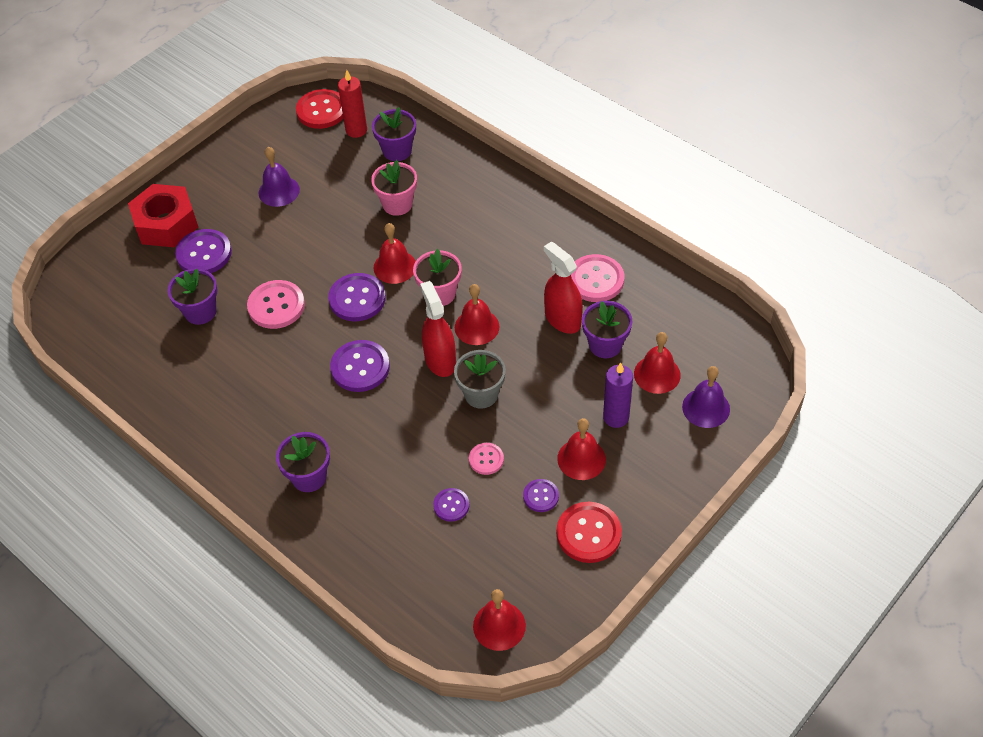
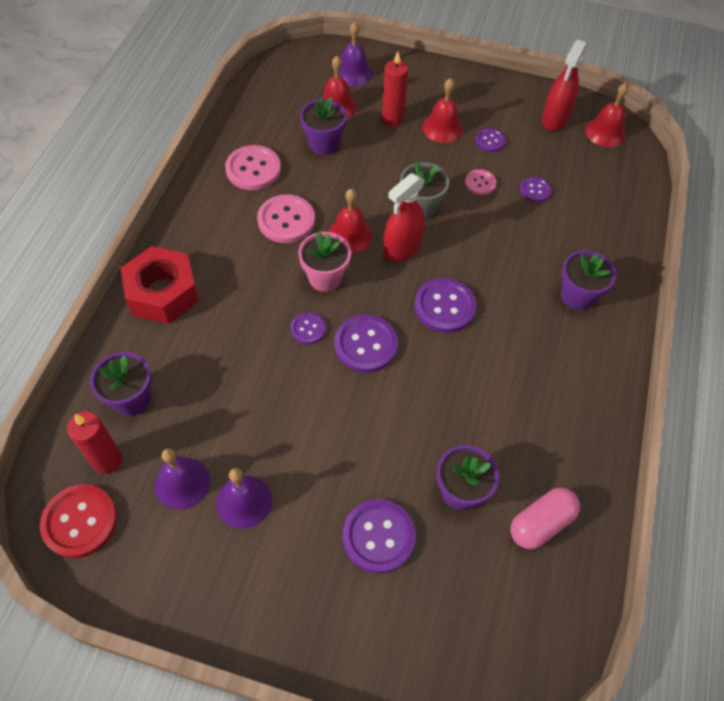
camera: 120 degrees left, 5 degrees up
red nut [128,184,198,247] -> red nut moved to [121,246,199,324]
pink button [247,280,305,329] -> pink button moved to [257,194,315,243]
pink flower pot [371,160,417,216] -> none
red bell [374,223,416,284] -> purple button [291,312,326,344]
red spray bottle [544,241,583,334] -> red spray bottle moved to [542,40,587,131]
red button [556,502,622,563] -> none
purple candle [603,363,633,428] -> red candle [381,52,408,126]
none -> purple bell [155,448,210,510]
none -> pink capsule [511,487,580,549]

